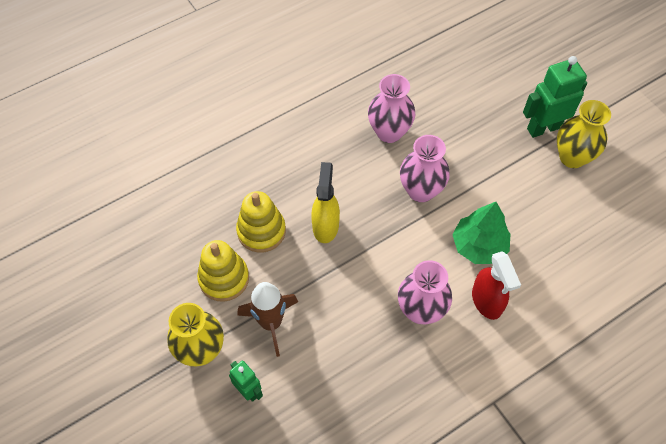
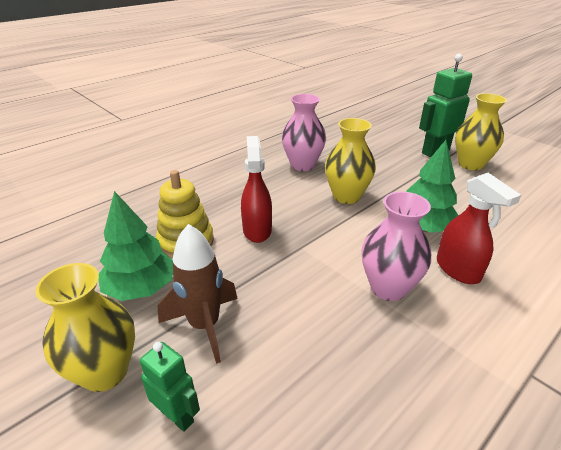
camera: 10 degrees left, 25 degrees down
yellow stacking toy [197,240,249,302] -> green tree [99,191,173,301]
yellow spray bottle [311,162,340,243] -> red spray bottle [241,136,272,243]
pink vase [400,135,450,202] -> yellow vase [325,118,376,204]

